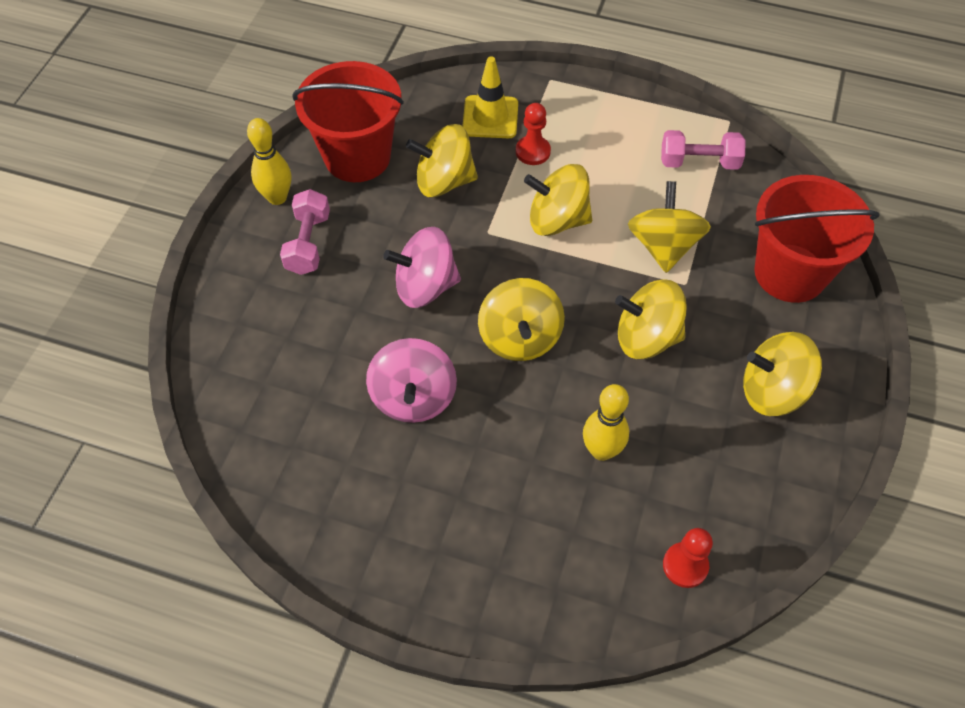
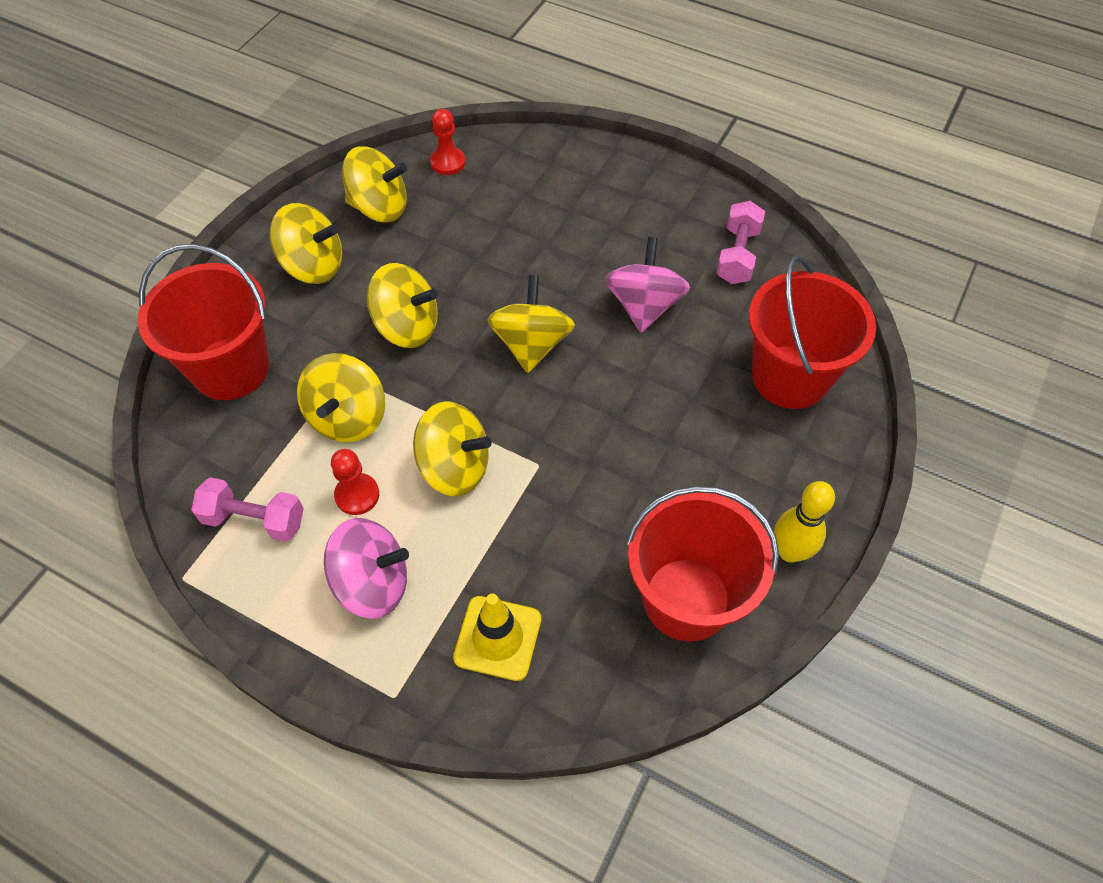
camera: 170 degrees left, 0 degrees up
pink dumbbell [280,189,330,275] -> pink dumbbell moved to [716,201,765,284]
pink spinning top [383,227,461,308] -> pink spinning top moved to [324,518,409,619]
yellow spinning top [406,124,478,197] -> yellow spinning top moved to [342,146,407,223]
red pawn [516,103,551,165] -> red pawn moved to [331,449,379,515]
yellow bowling pin [583,384,629,461] -> none
none -> red bucket [749,255,876,409]

